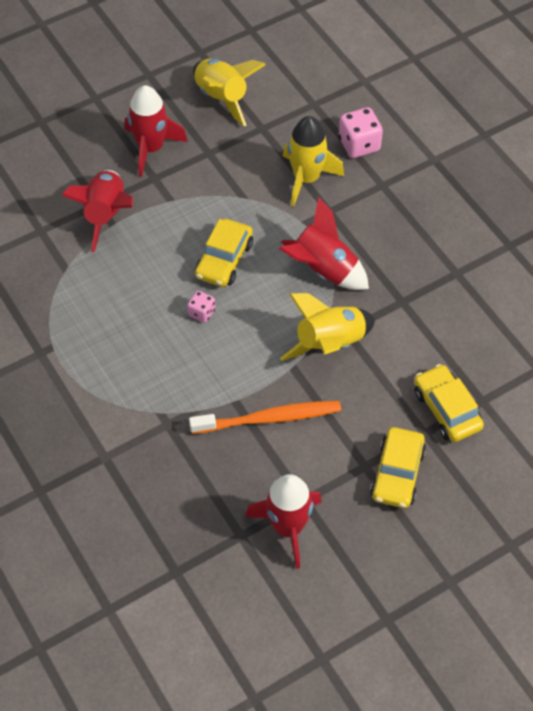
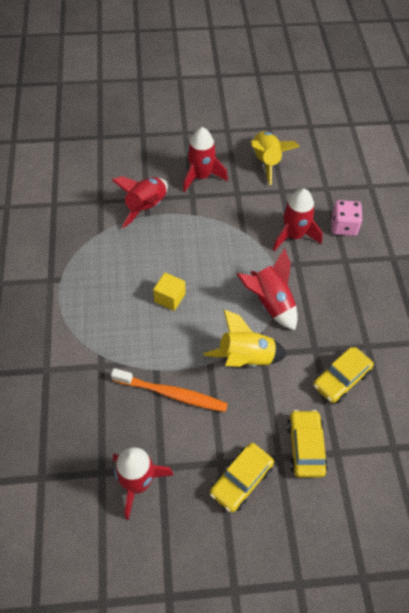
camera: 25 degrees right, 0 degrees up
pink dice [187,291,215,323] -> yellow cube [153,272,186,311]
yellow car [195,219,253,287] -> yellow car moved to [313,347,374,403]
yellow rocket [283,116,344,207] -> red rocket [273,188,323,251]

